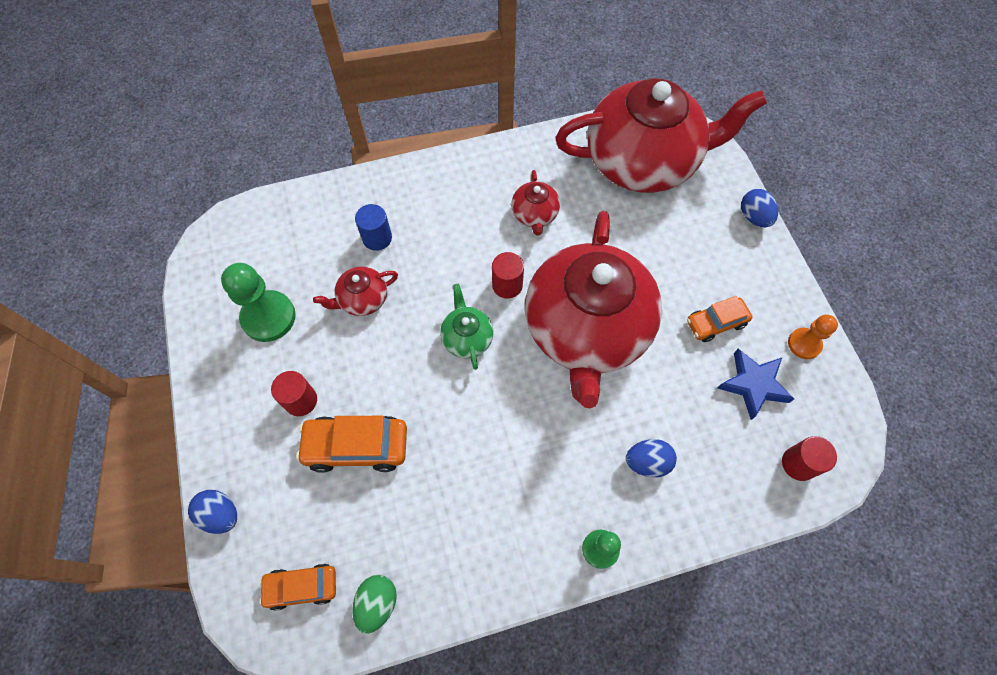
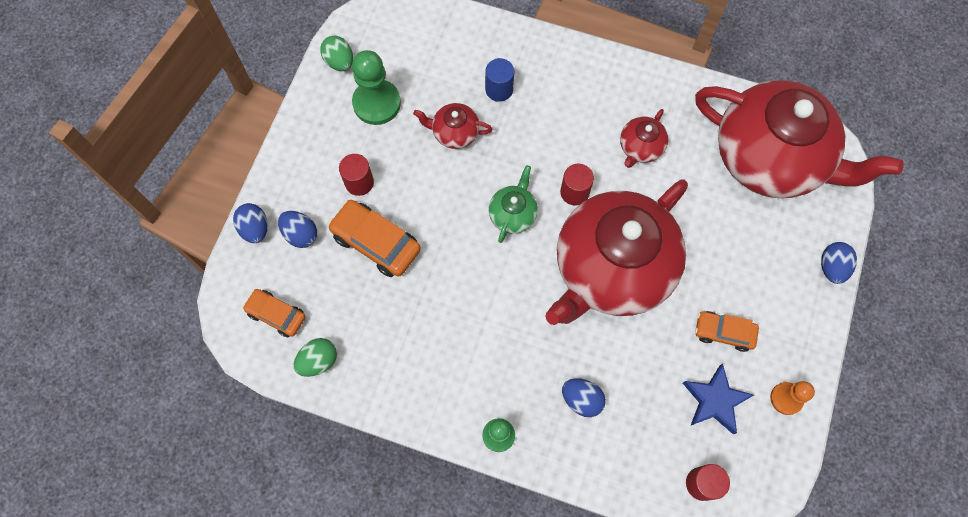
camera: 35 degrees right, 5 degrees up
none -> blue egg [278,211,317,248]
none -> green egg [320,36,353,71]

